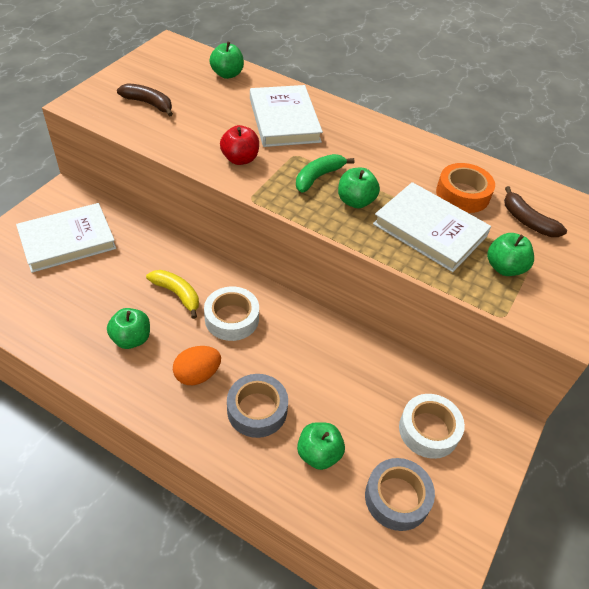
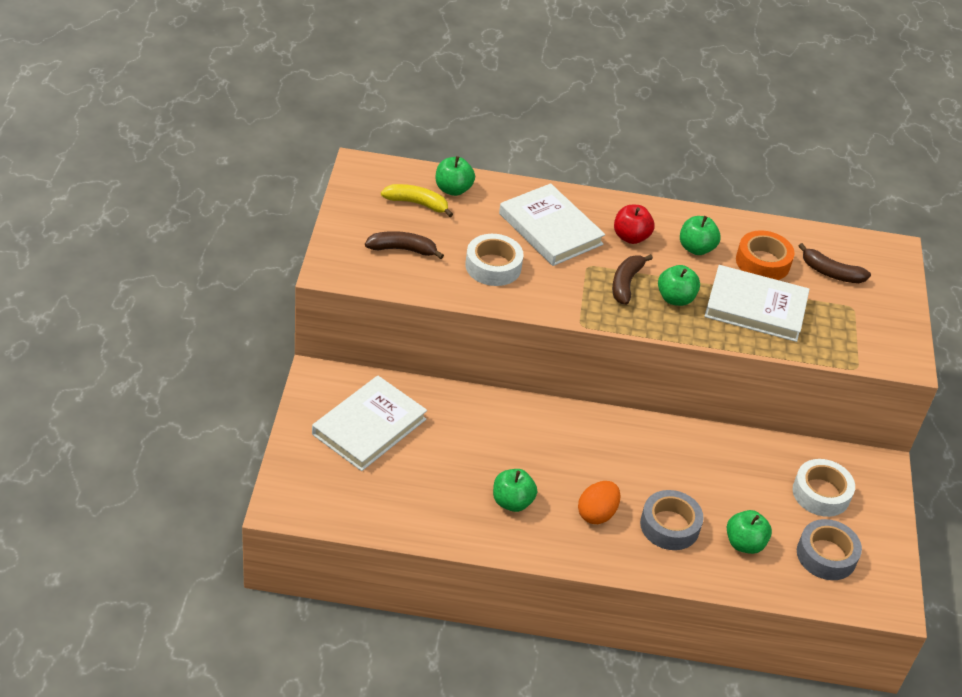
camera: 25 degrees left, 5 degrees down
yellow banana [146,270,199,319] -> yellow banana moved to [381,184,453,217]
white tape [204,286,259,341] -> white tape moved to [465,234,524,286]
red apple [220,125,259,165] -> red apple moved to [614,205,655,244]
green banana [296,154,355,193] -> brown banana [612,254,653,305]
green apple [487,233,534,276] -> green apple moved to [680,216,721,255]

